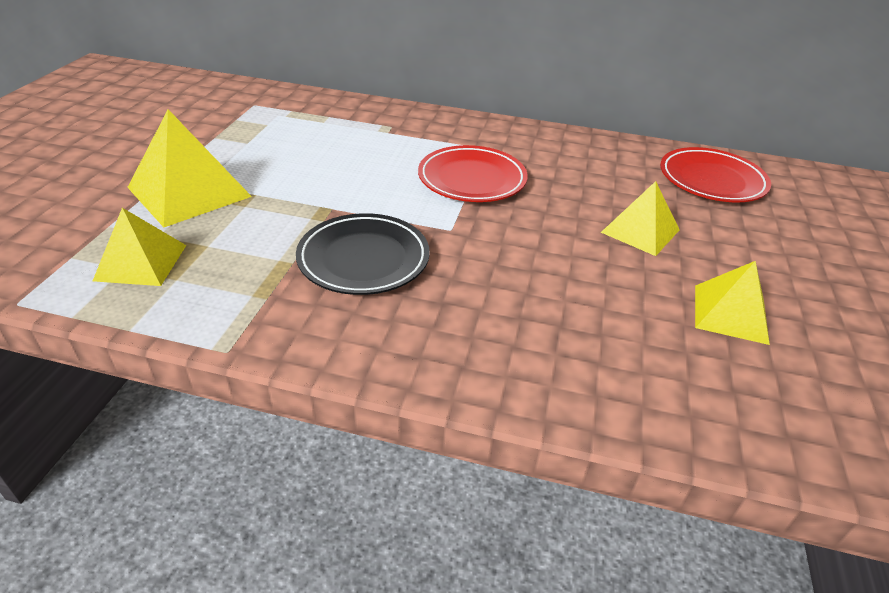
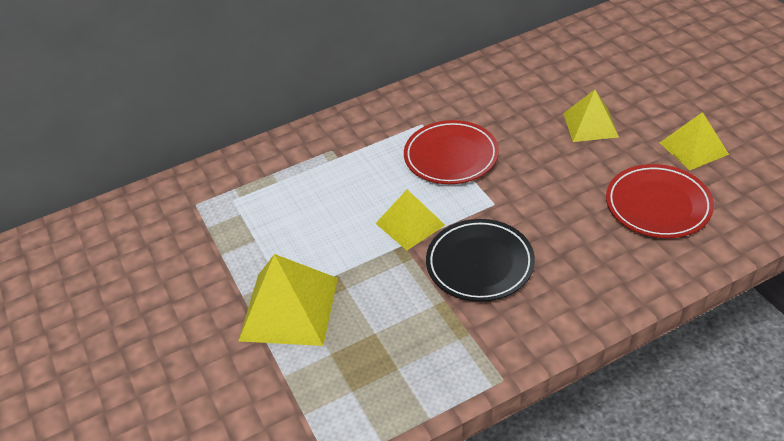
camera: 35 degrees left, 5 degrees up
yellow pyramid [93,208,186,286] -> yellow pyramid moved to [375,190,445,250]
red plate [660,147,771,202] -> red plate moved to [606,164,714,238]

